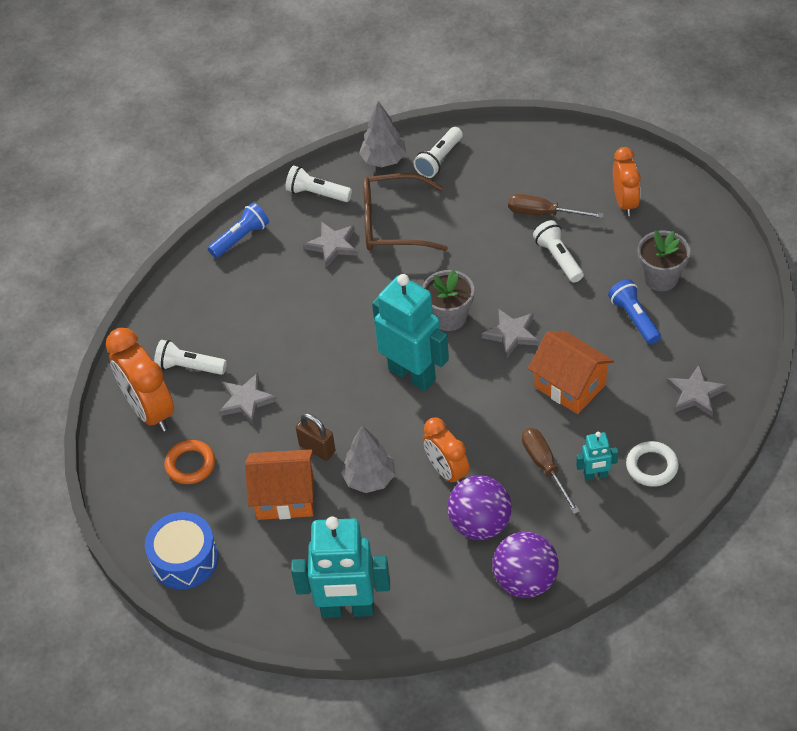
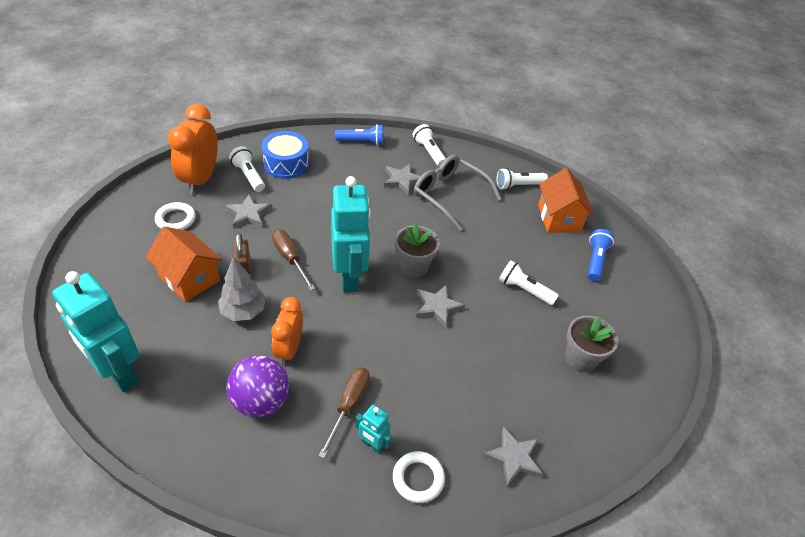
camera: 35 degrees right, 5 degrees down
blue drum [145,512,218,589] -> blue drum moved to [261,131,309,179]
orange ring [165,440,215,484] -> white ring [155,202,196,230]
grey tree [359,101,406,167] -> none
brown glasses [363,173,448,251] -> grey glasses [414,155,502,231]
purple ball [493,532,559,598] -> none
brown screwdriver [508,194,604,218] -> brown screwdriver moved to [272,229,315,291]
orange house [528,331,614,414] -> orange house moved to [538,168,594,232]
white flashlight [533,220,584,283] -> white flashlight turned 75 degrees counterclockwise [499,260,559,306]
blue flashlight [608,279,661,344] -> blue flashlight moved to [588,229,614,281]
orange clock [613,147,641,216] -> none

